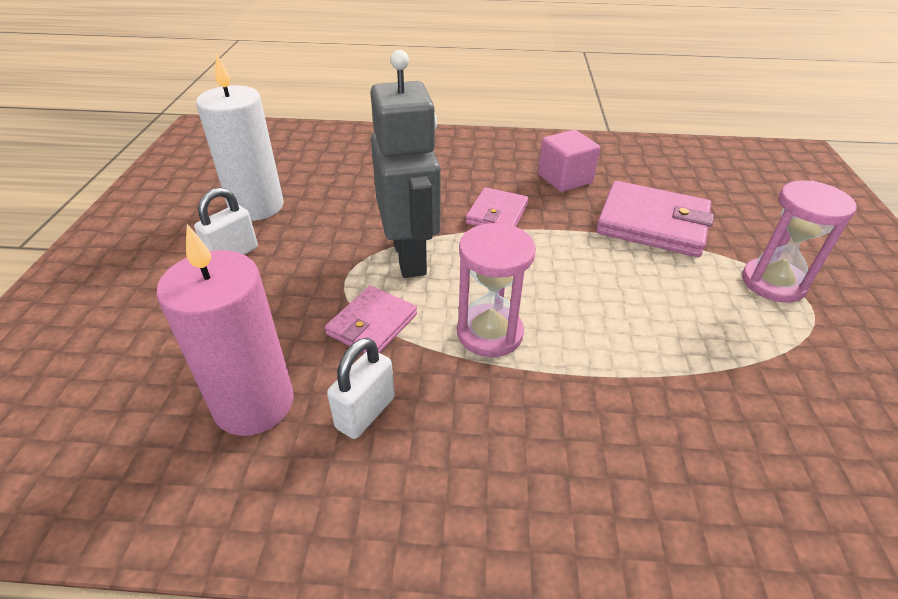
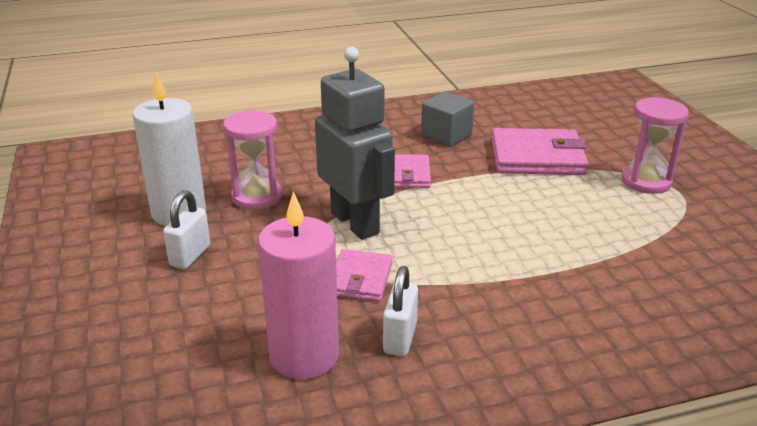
camera: 20 degrees left, 10 degrees down
pink hourglass [457,223,536,357] -> pink hourglass moved to [223,110,282,210]
pink cube [538,130,600,192] -> grey cube [421,91,474,147]

